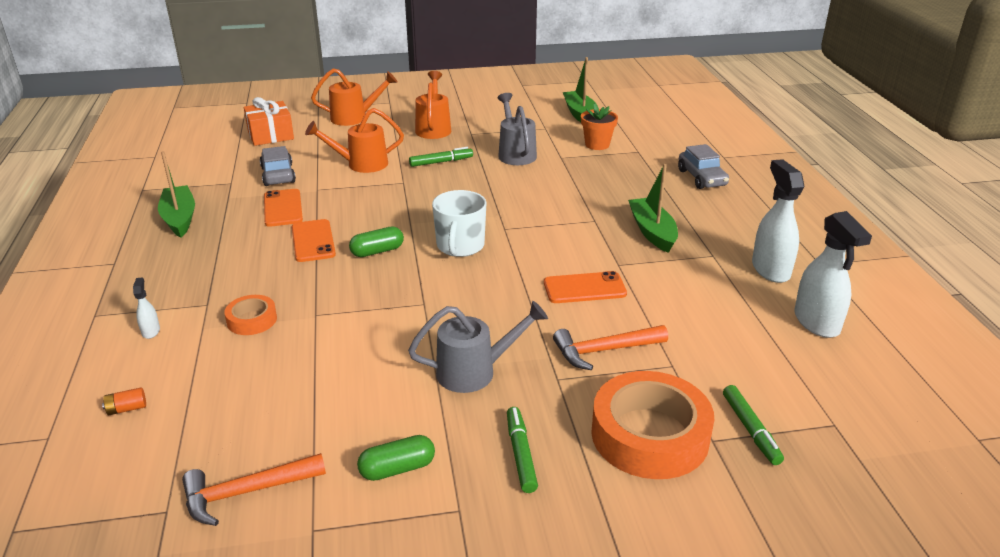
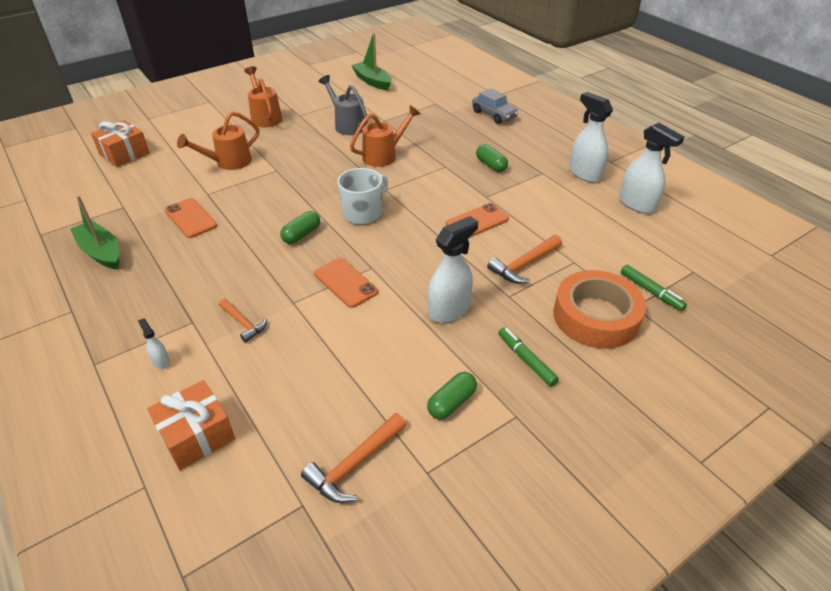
camera: 25 degrees left, 10 degrees up
orange battery [102,387,146,415] -> orange gift [147,380,235,470]
orange tape [224,295,277,335] -> orange hammer [219,299,267,343]
grey car [260,146,296,186] -> none
orange phone [292,219,336,262] -> orange phone moved to [314,258,378,308]
orange watering can [311,68,398,126] -> orange watering can moved to [350,105,421,167]
grey watering can [408,301,548,393] -> white spray bottle [428,216,478,323]
green marker [409,147,473,167] -> none
white mug [432,190,487,257] -> white mug turned 120 degrees counterclockwise [338,168,388,224]
orange flower pot [581,103,618,150] -> none
green boat [628,164,678,253] -> green capsule [476,144,508,172]

